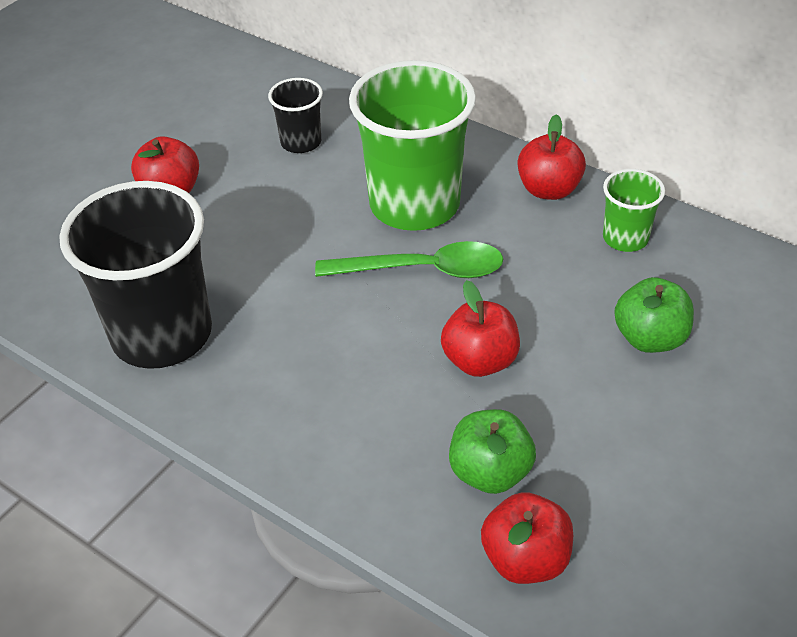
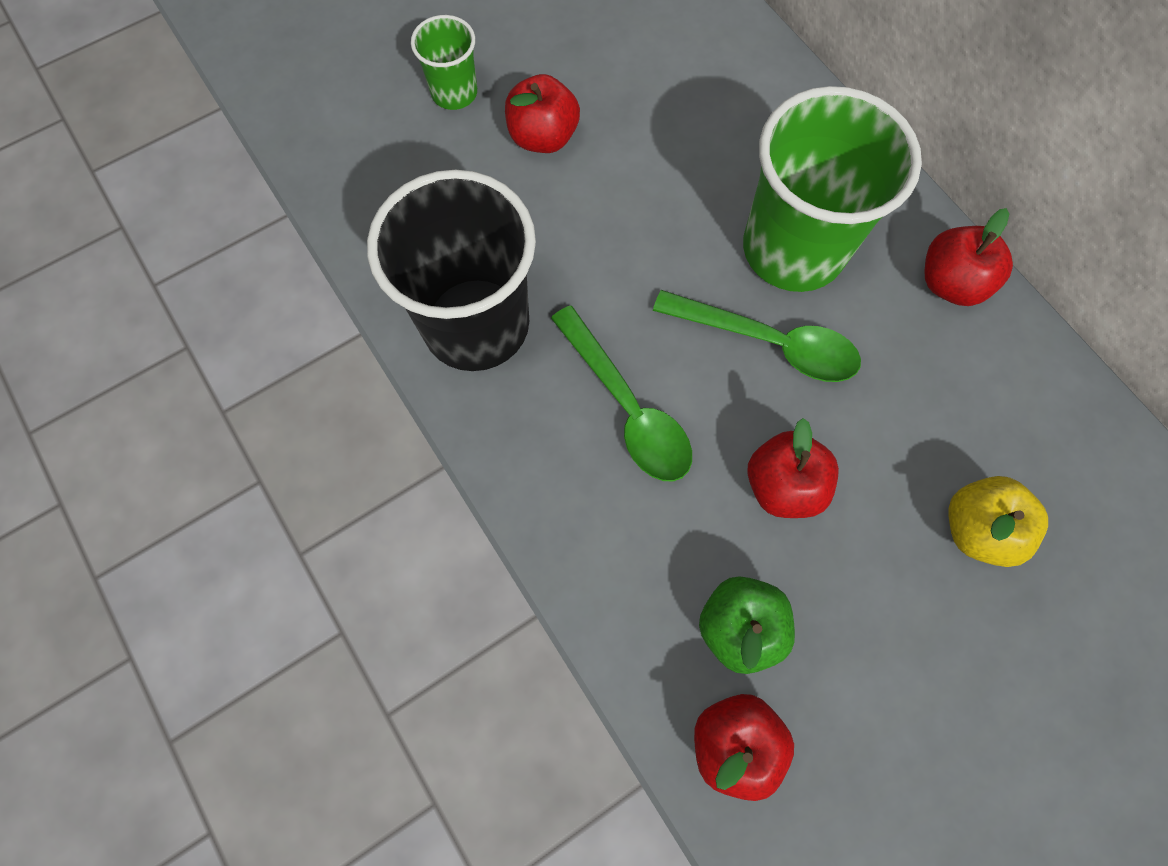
camera: 20 degrees right, 25 degrees up
black cup [268,78,323,153] -> none
green cup [603,169,665,252] -> green cup moved to [411,15,477,110]
green apple [614,277,694,353] -> yellow apple [949,476,1048,567]
none -> green spoon [551,306,692,481]

